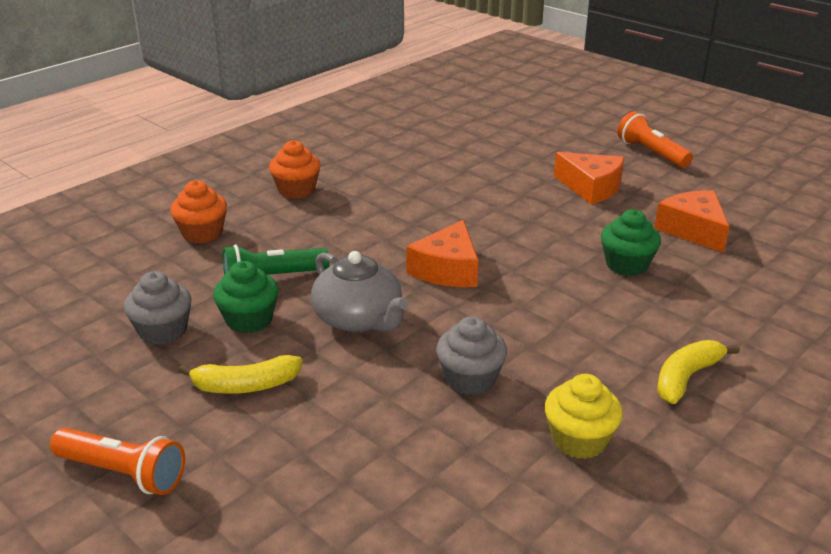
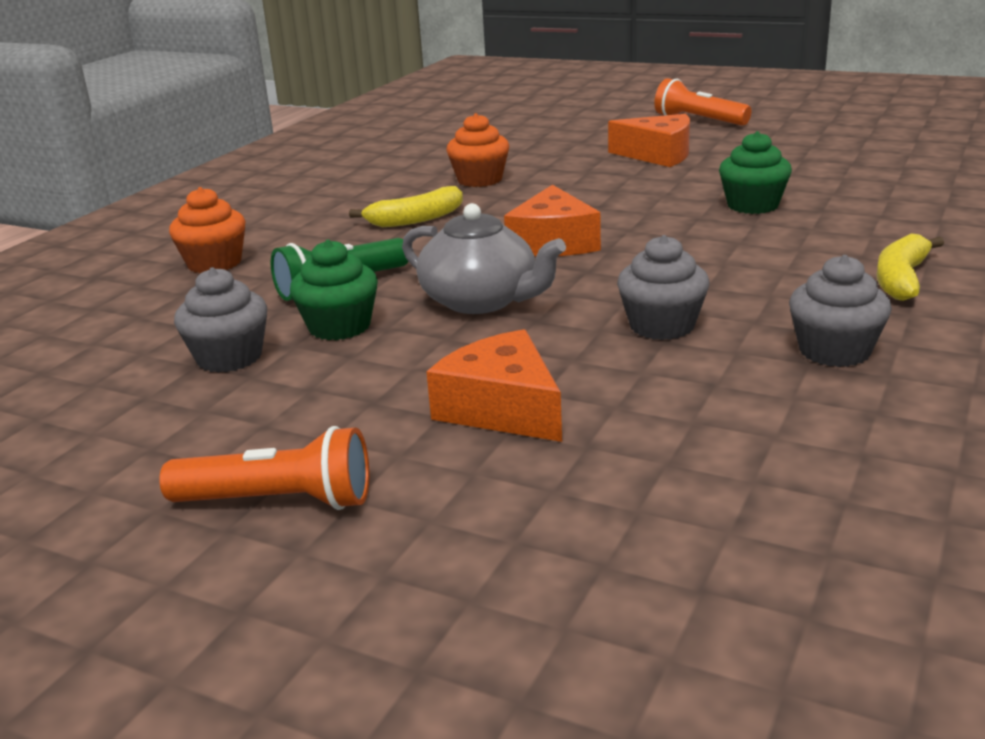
camera: 15 degrees left, 5 degrees down
yellow banana [178,355,303,394] -> yellow banana moved to [349,186,463,227]
orange cupcake [269,140,321,199] -> orange cupcake moved to [447,113,509,187]
yellow cupcake [544,374,623,459] -> grey cupcake [789,255,892,367]
orange cheese [654,190,729,253] -> orange cheese moved to [427,329,562,442]

